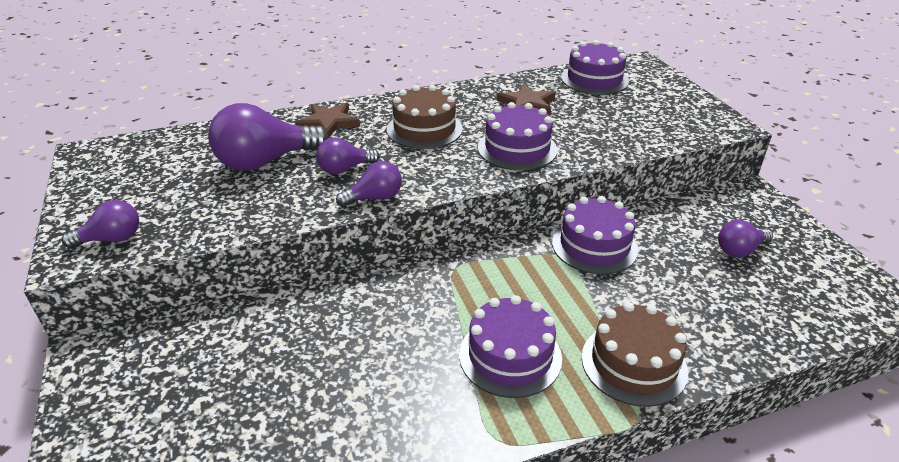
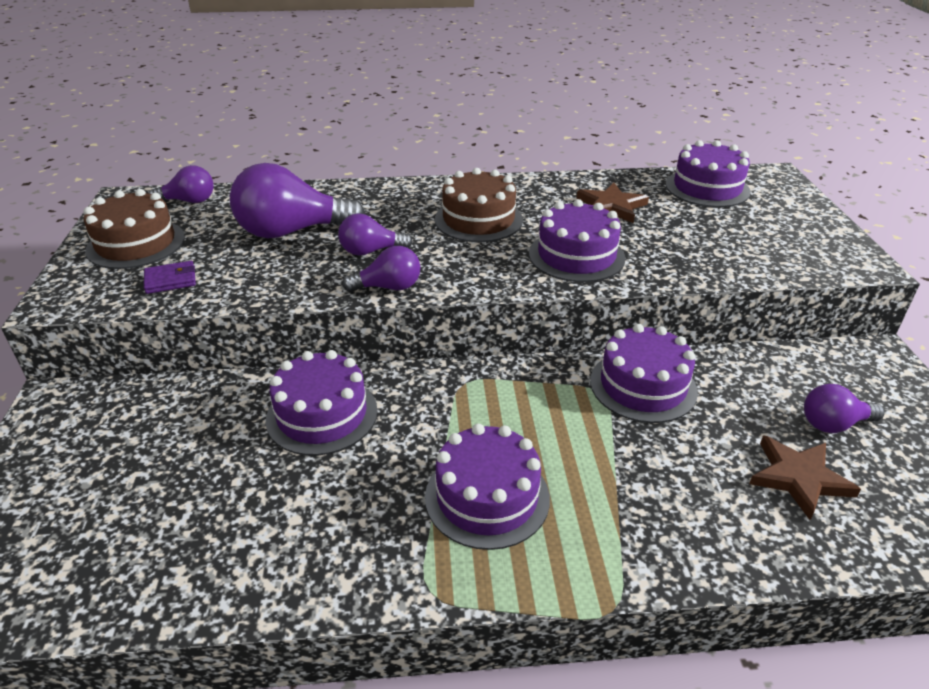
camera: 15 degrees right, 0 degrees up
purple light bulb [62,200,139,248] -> purple light bulb moved to [149,165,214,203]
brown star [296,102,360,137] -> brown star moved to [749,435,861,520]
brown cake [581,302,688,407] -> brown cake moved to [84,189,185,269]
none -> purple wallet [144,261,196,294]
none -> purple cake [266,350,377,456]

